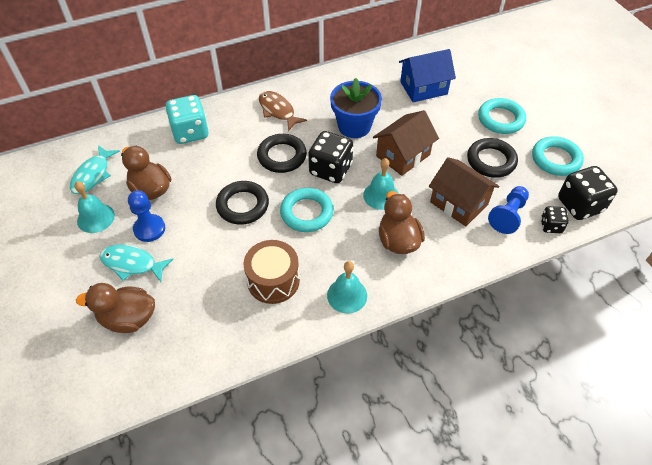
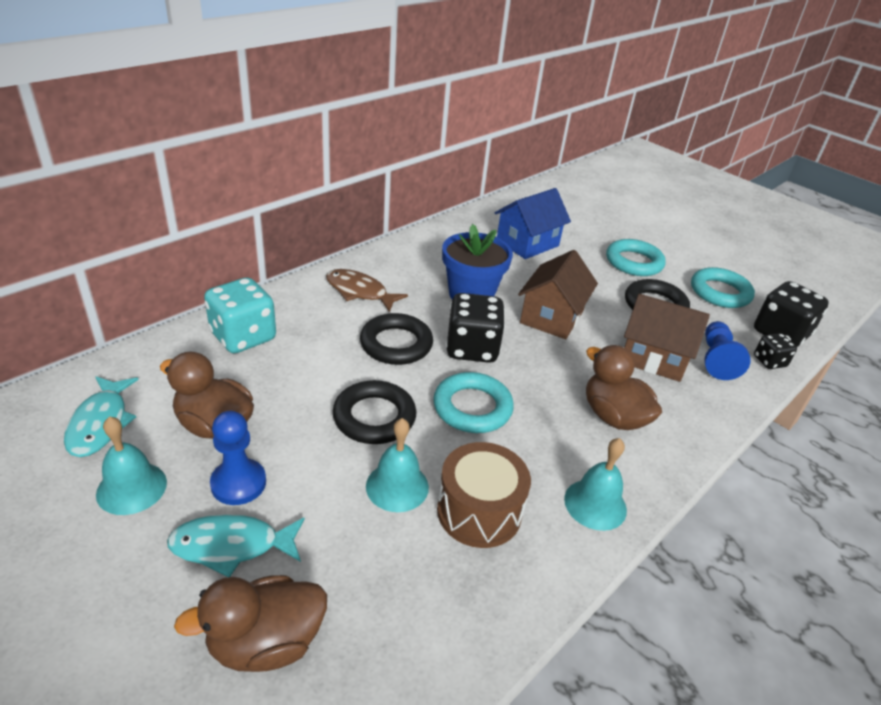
camera: 25 degrees left, 15 degrees down
turquoise bell [363,158,399,210] -> turquoise bell moved to [366,418,429,512]

